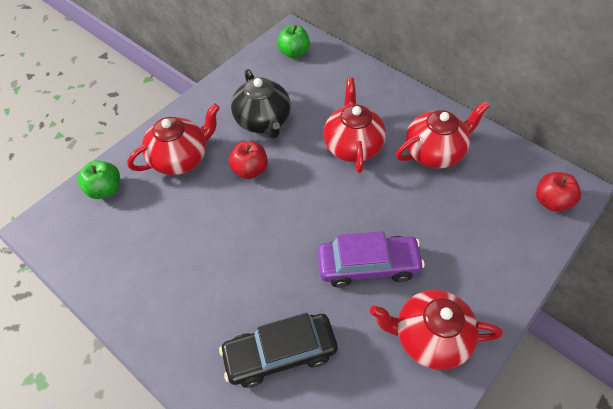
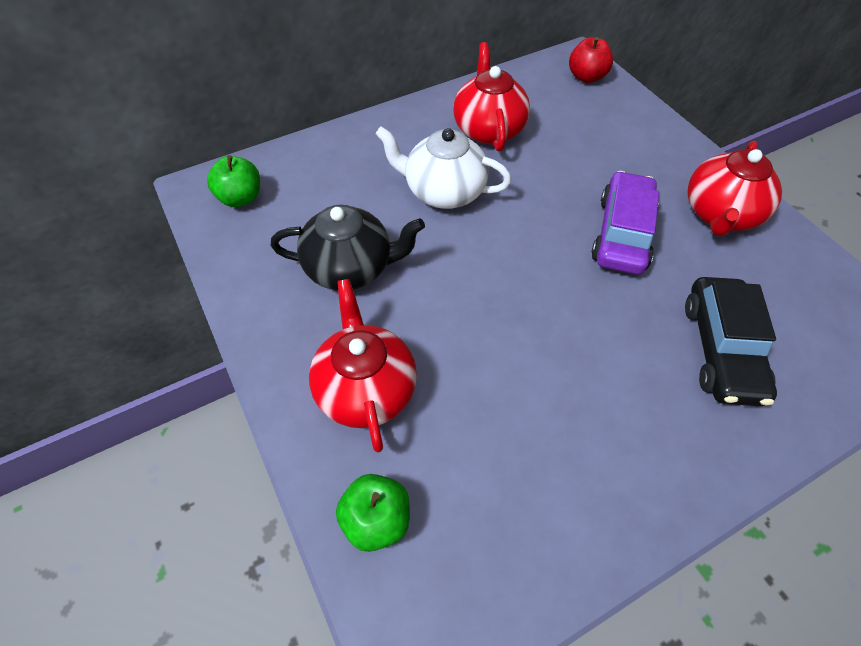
camera: 70 degrees left, 0 degrees up
red apple [229,141,268,179] -> none
red teapot [323,78,386,173] -> white teapot [375,126,511,209]

